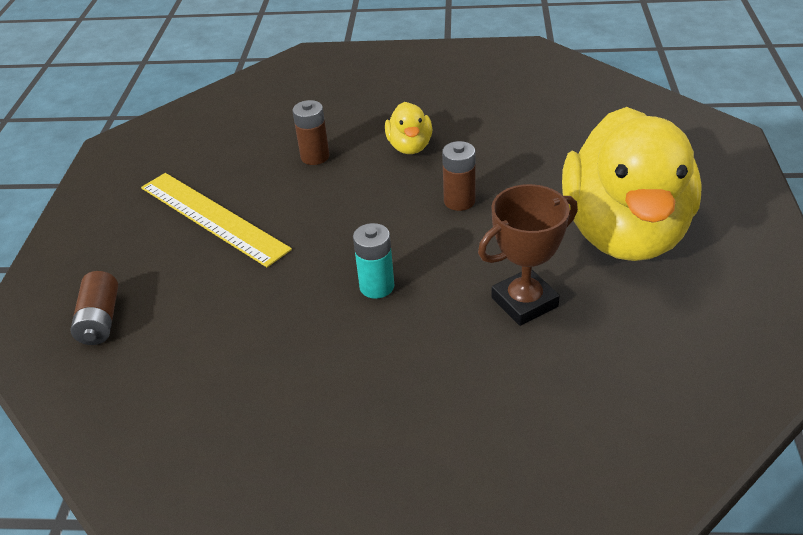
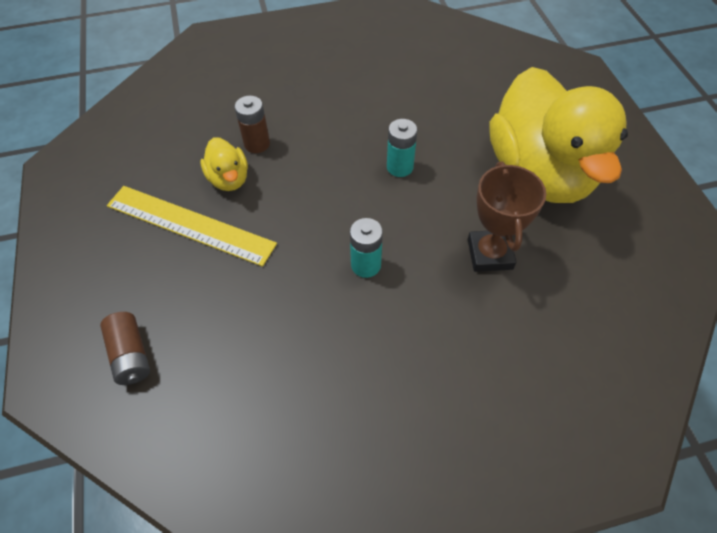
camera: 20 degrees left, 15 degrees up
yellow duck [385,102,432,154] -> yellow duck moved to [200,137,248,191]
brown battery [442,141,475,211] -> turquoise battery [387,119,417,177]
brown trophy [478,184,578,326] -> brown trophy turned 45 degrees counterclockwise [468,162,546,272]

